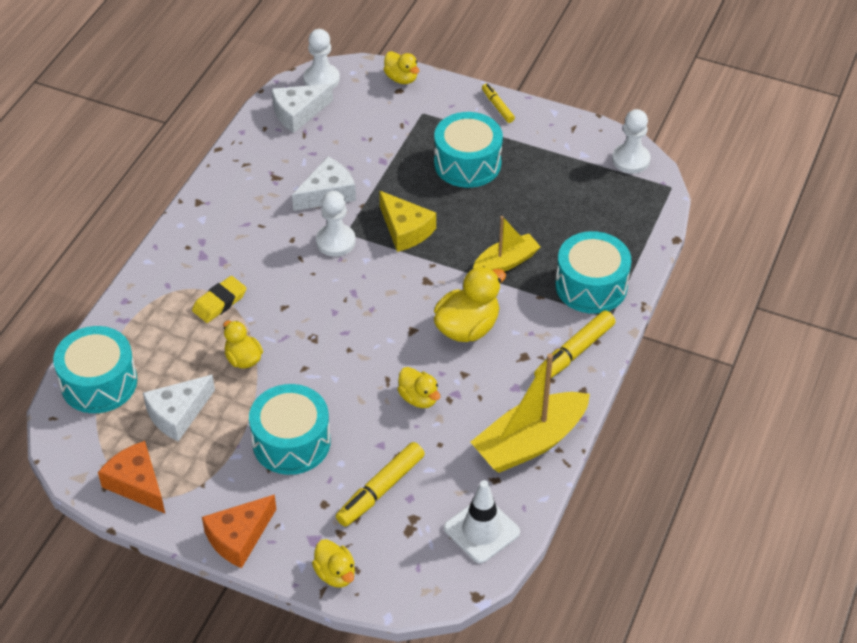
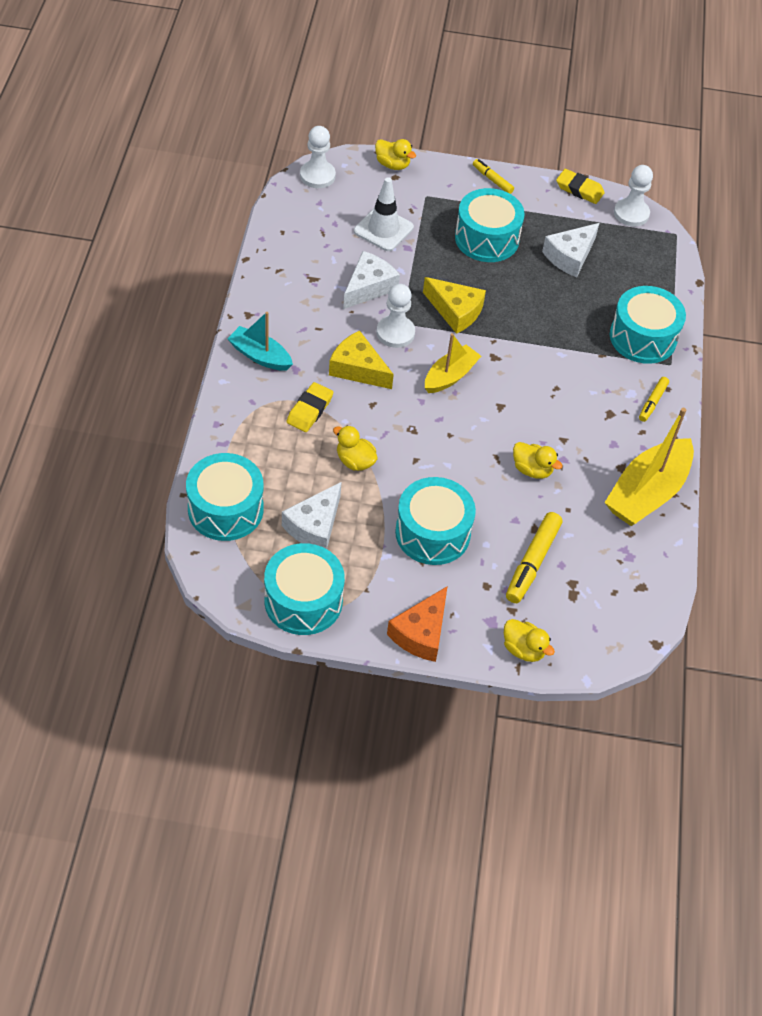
camera: 20 degrees left, 5 degrees up
orange cheese [98,441,165,513] -> turquoise drum [264,543,345,635]
white cheese [272,84,333,133] -> white cheese moved to [542,223,599,277]
yellow duck [434,266,506,342] -> none
white traffic cone [444,480,520,563] -> white traffic cone moved to [354,177,414,251]
yellow boat [473,216,541,271] -> yellow boat moved to [425,333,481,393]
yellow marker [534,310,615,378] -> yellow marker [639,377,669,422], size x0.58
none -> turquoise boat [227,312,293,371]
none -> yellow cheese [329,331,394,389]
none -> yellow eraser [556,169,605,204]

